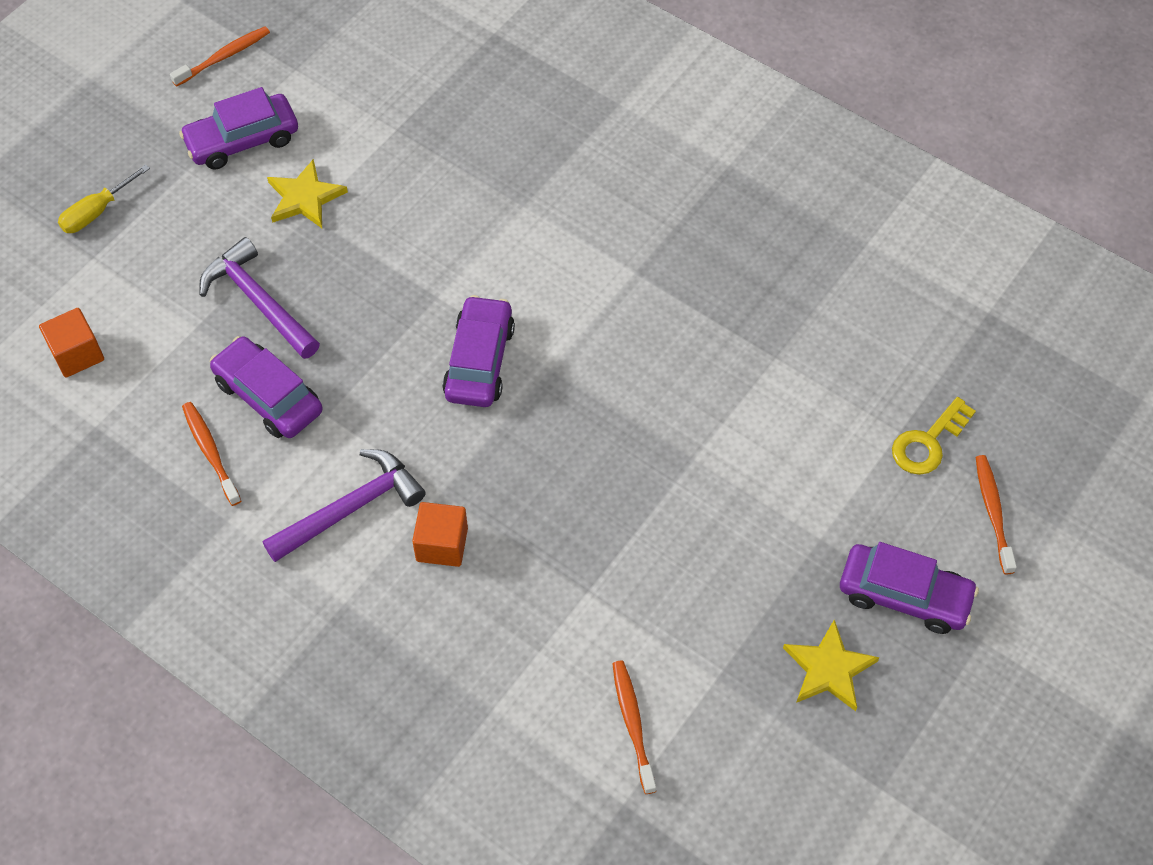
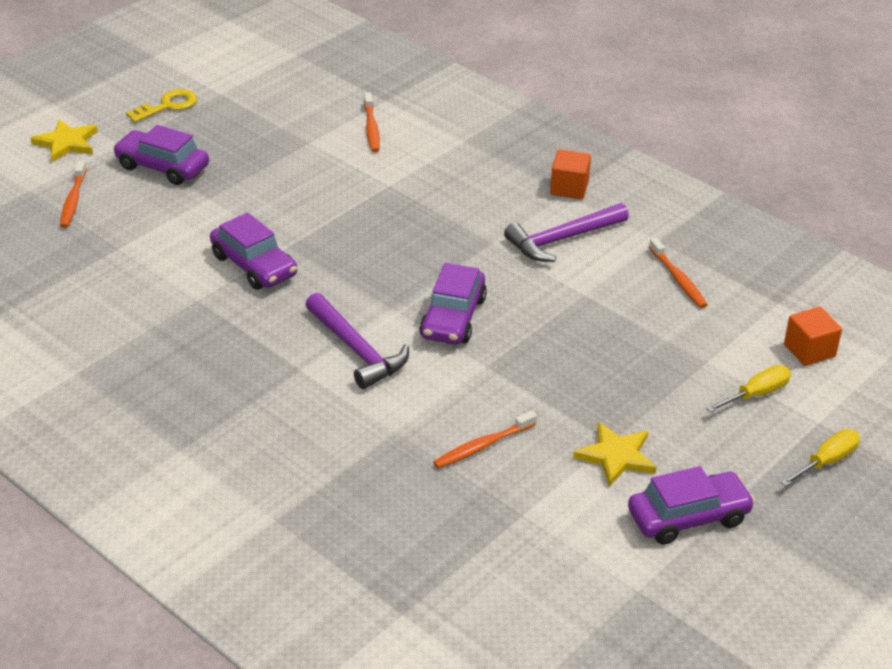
camera: 175 degrees left, 20 degrees down
orange toothbrush [170,26,270,87] -> orange toothbrush moved to [433,411,537,469]
purple hammer [199,237,320,359] -> purple hammer moved to [305,293,409,389]
purple car [210,336,323,438] -> purple car moved to [210,213,297,290]
orange cube [412,502,468,567] -> orange cube moved to [550,150,591,200]
yellow star [783,620,880,711] -> yellow star moved to [31,119,97,162]
yellow key [892,397,976,475] -> yellow key moved to [126,89,197,123]
none -> yellow screwdriver [706,365,791,413]

